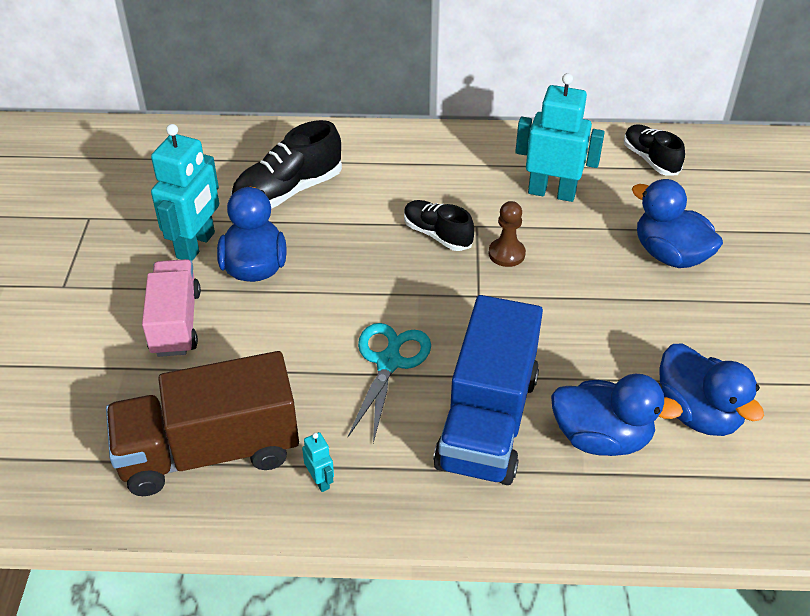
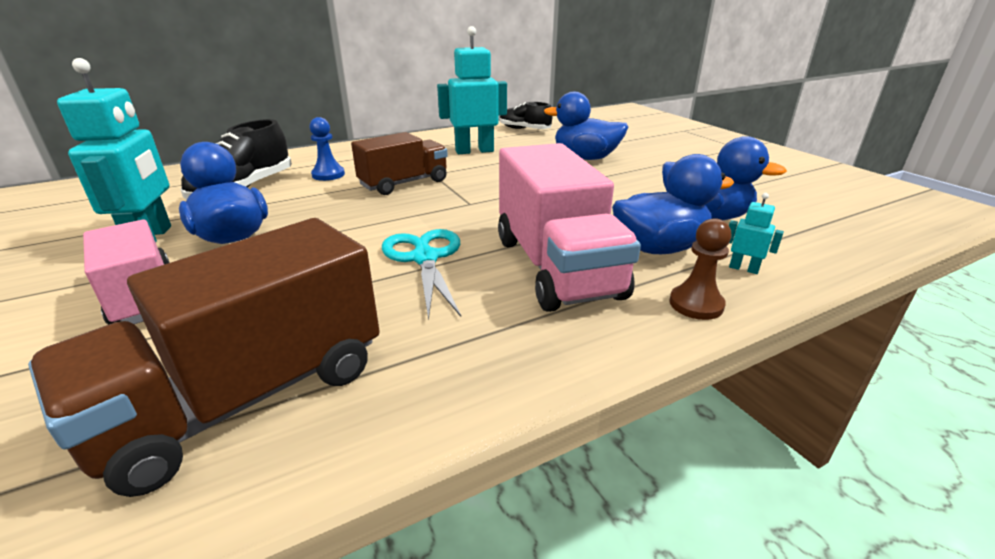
camera: 30 degrees left, 15 degrees down
turquoise robot [302,432,334,492] -> turquoise robot moved to [729,193,784,274]
black shoe [404,200,474,251] -> brown truck [351,132,448,195]
blue truck [433,295,543,485] -> pink truck [498,143,641,312]
brown pawn [489,201,526,267] -> brown pawn moved to [669,218,732,320]
none -> blue pawn [309,117,345,181]

